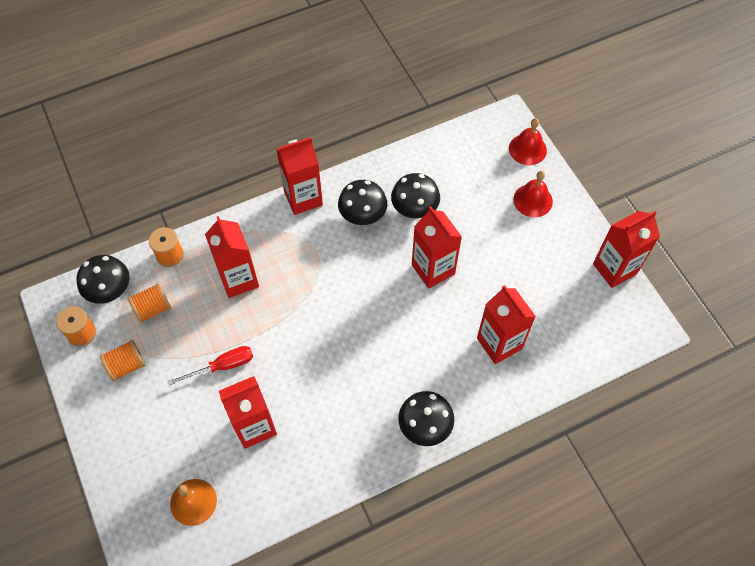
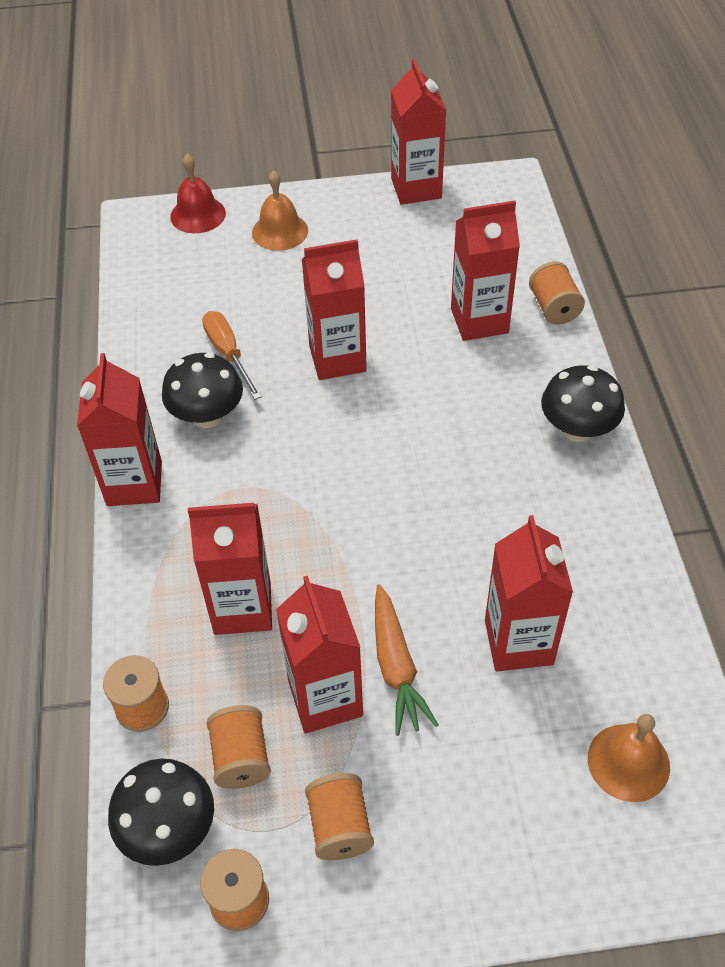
camera: 70 degrees left, 10 degrees down
red screwdriver [167,346,253,386] -> orange carrot [375,584,438,736]
black mushroom [391,173,440,218] -> orange screwdriver [202,311,262,399]
red bell [513,171,553,217] -> orange bell [252,170,308,251]
none -> red carton [276,576,363,734]
none -> orange spool [529,261,585,325]

